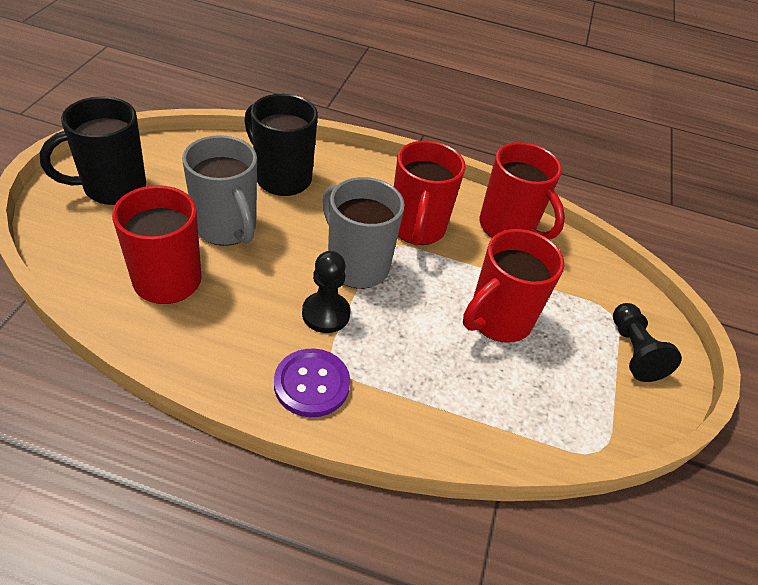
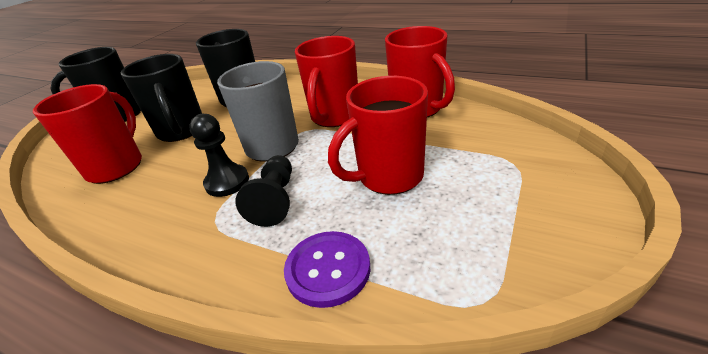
camera: 20 degrees right, 10 degrees down
grey mug [182,135,257,246] -> black mug [121,54,202,142]
purple button [274,349,350,417] -> purple button moved to [284,231,370,308]
black pawn [613,303,682,382] -> black pawn moved to [235,155,292,227]

